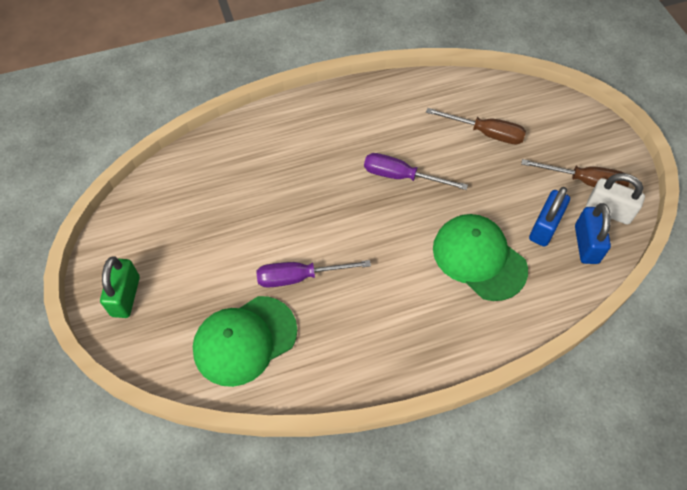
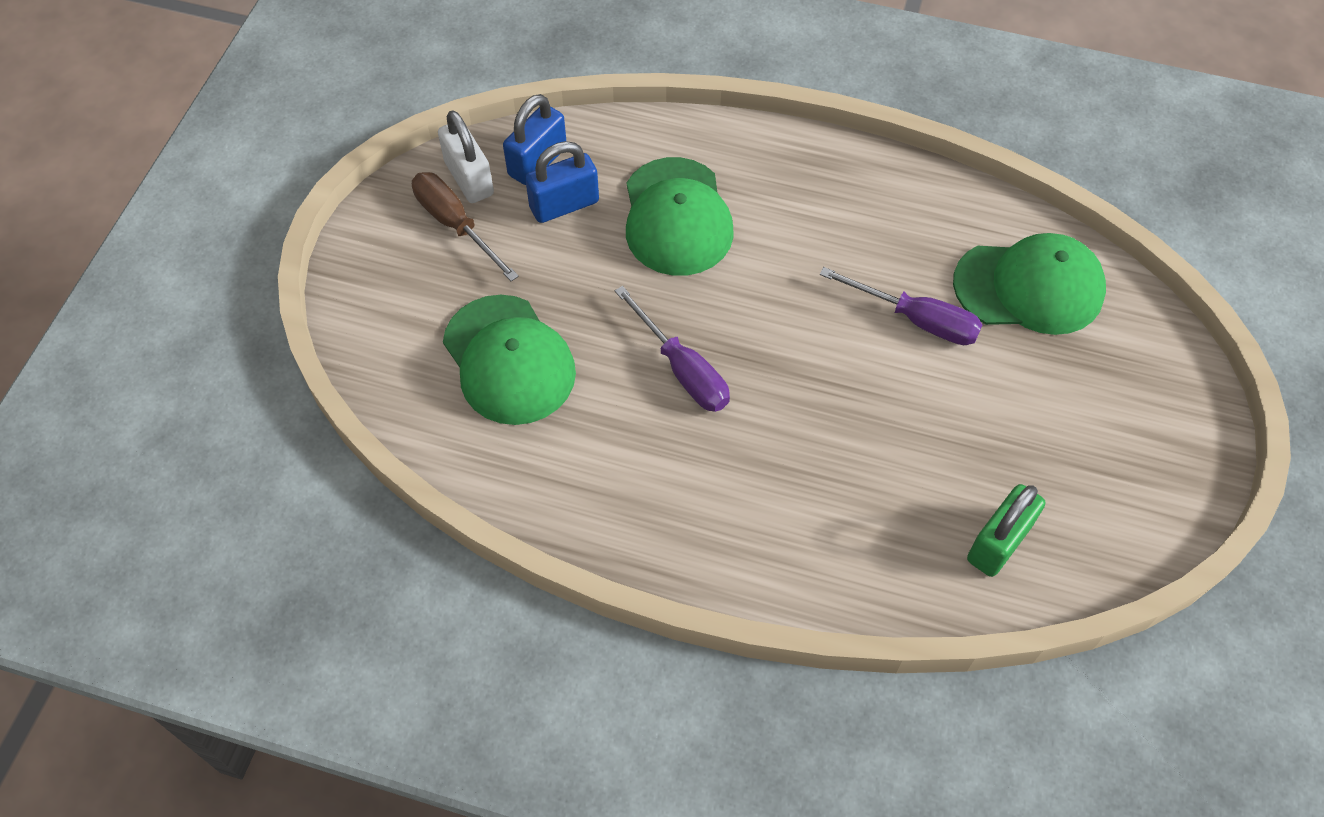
camera: 145 degrees left, 0 degrees up
green padlock [100,256,140,318] -> green padlock moved to [967,484,1045,577]
brown screwdriver [426,108,526,144] -> green cap [443,295,576,425]

